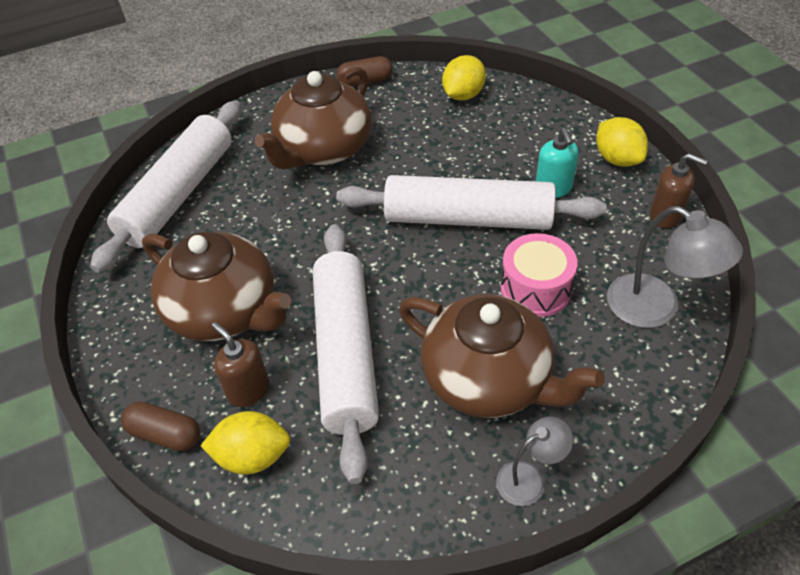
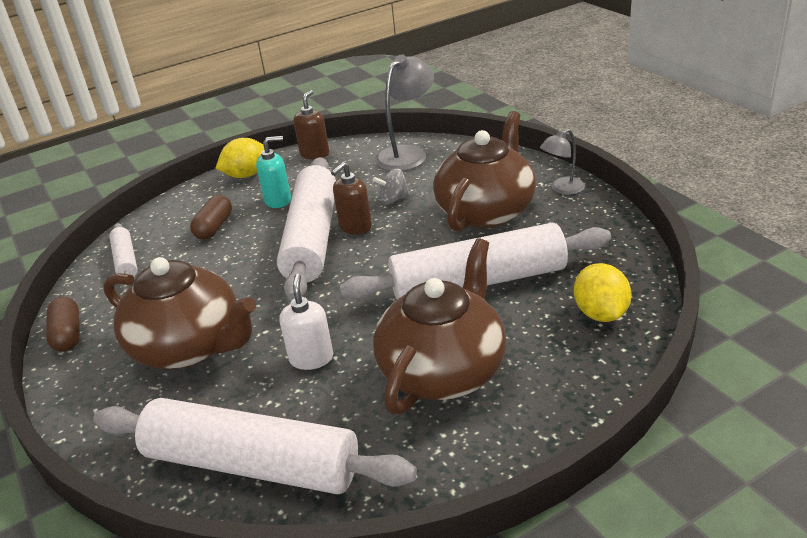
camera: 95 degrees left, 15 degrees down
brown capsule [121,401,200,451] -> brown capsule moved to [190,195,232,240]
brown soap dispenser [212,322,269,407] -> brown soap dispenser moved to [331,162,372,234]
yellow lemon [442,55,486,101] -> white rolling pin [109,223,138,286]
grey lamp [496,417,573,506] -> grey lamp turned 90 degrees counterclockwise [540,129,585,195]
pink drum [501,233,578,317] -> grey spinning top [373,168,410,205]
none -> white soap dispenser [279,274,333,370]

